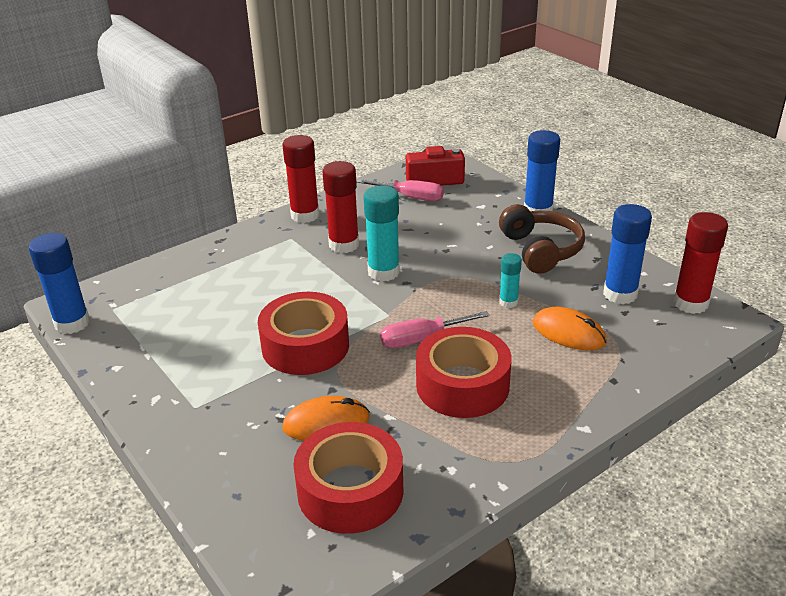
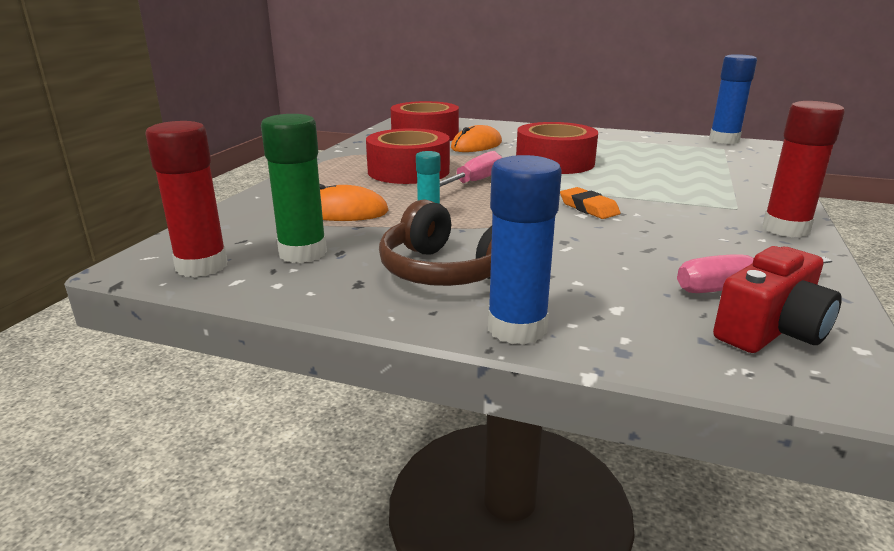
camera: 145 degrees right, 10 degrees down
red glue stick [322,161,359,253] -> none
turquoise glue stick [363,185,400,282] -> orange eraser [560,187,620,219]
blue glue stick [603,204,652,304] -> green glue stick [261,114,327,263]

